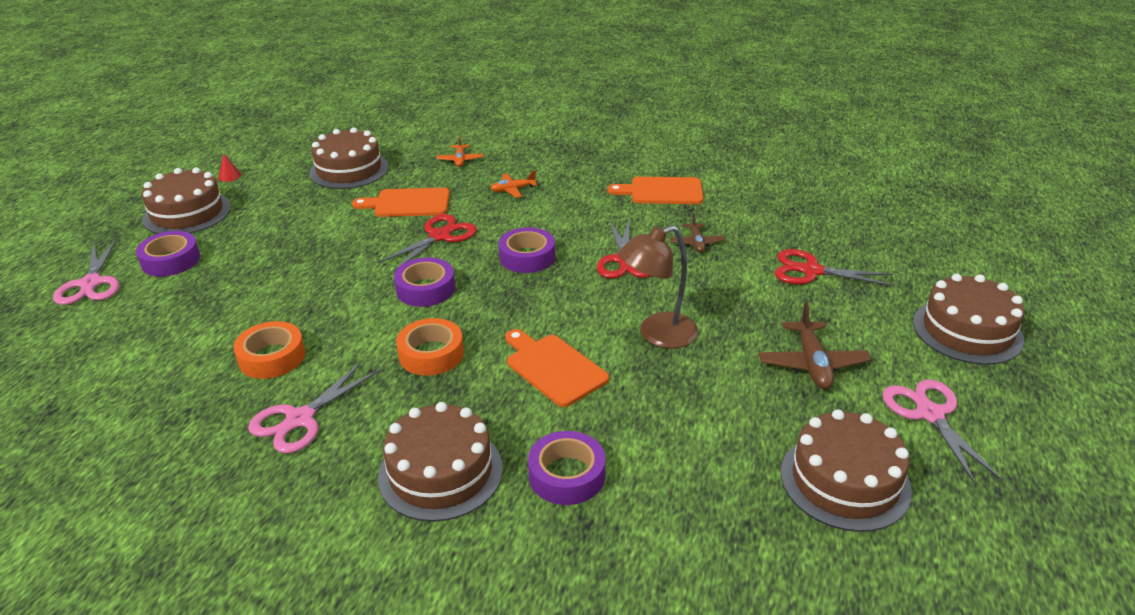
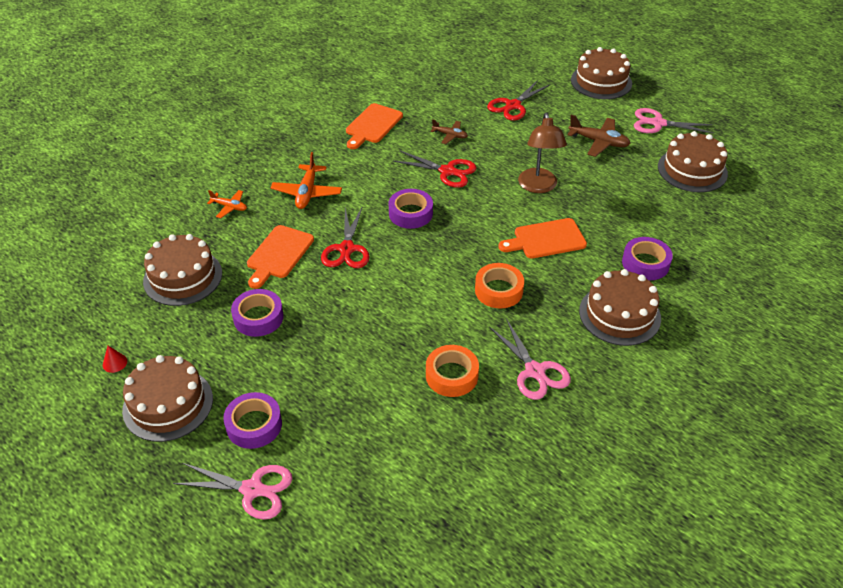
camera: 65 degrees left, 10 degrees up
red scissors [378,214,477,272] -> red scissors turned 150 degrees counterclockwise [321,208,369,268]
purple tape [394,257,455,307] -> purple tape moved to [231,289,284,337]
orange plane [490,170,537,198] -> orange plane [271,152,342,209], size x1.64

